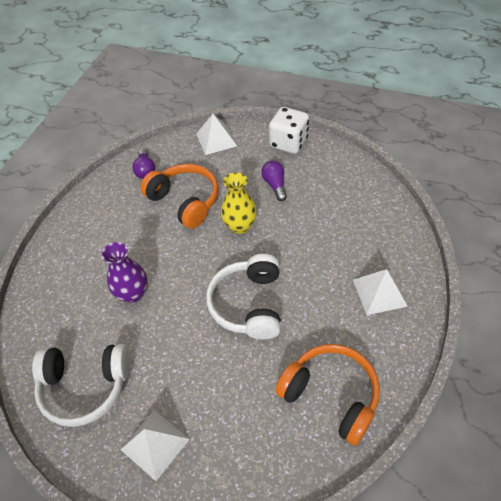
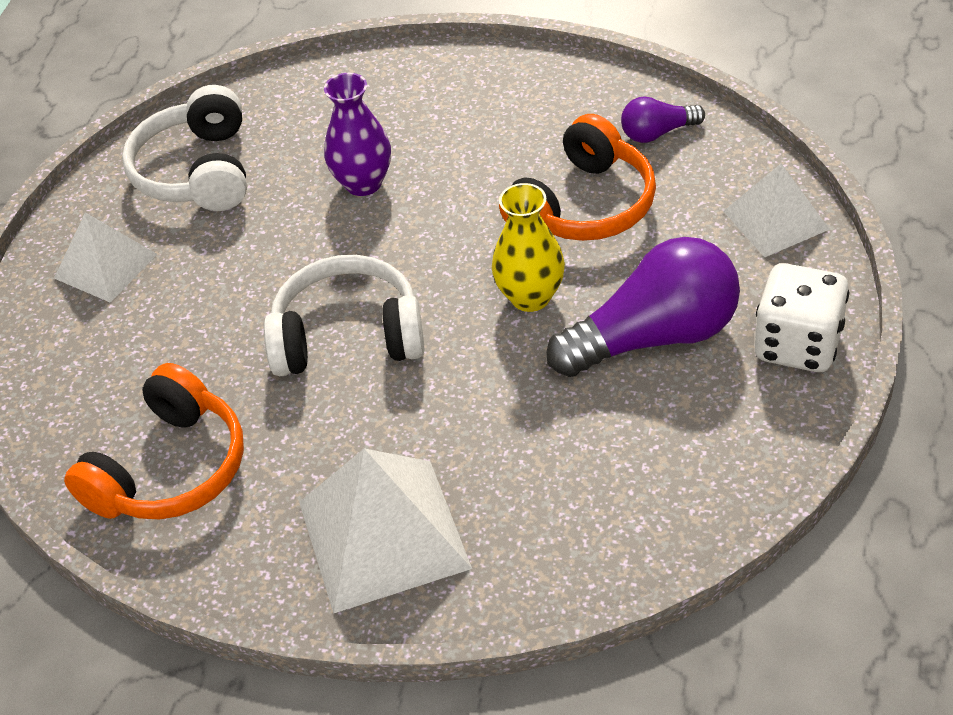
camera: 85 degrees right, 5 degrees down
purple light bulb [261,161,287,201] -> purple light bulb [546,237,740,377], size x2.04
white pyramid [353,269,408,315] -> white pyramid [299,448,472,613], size x1.60

